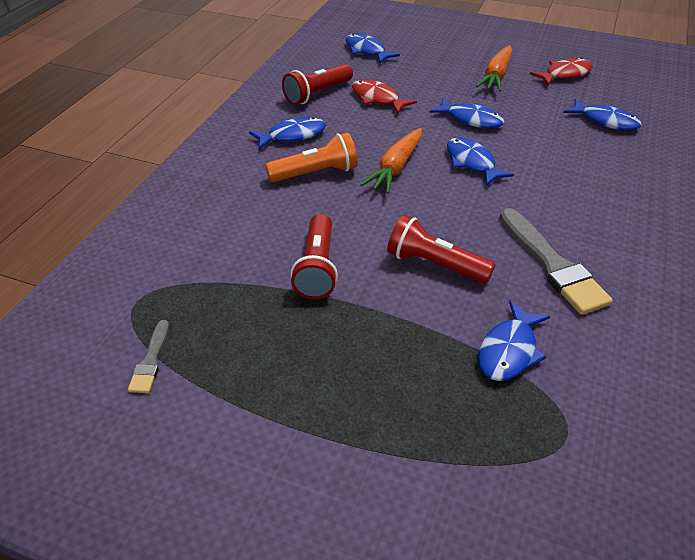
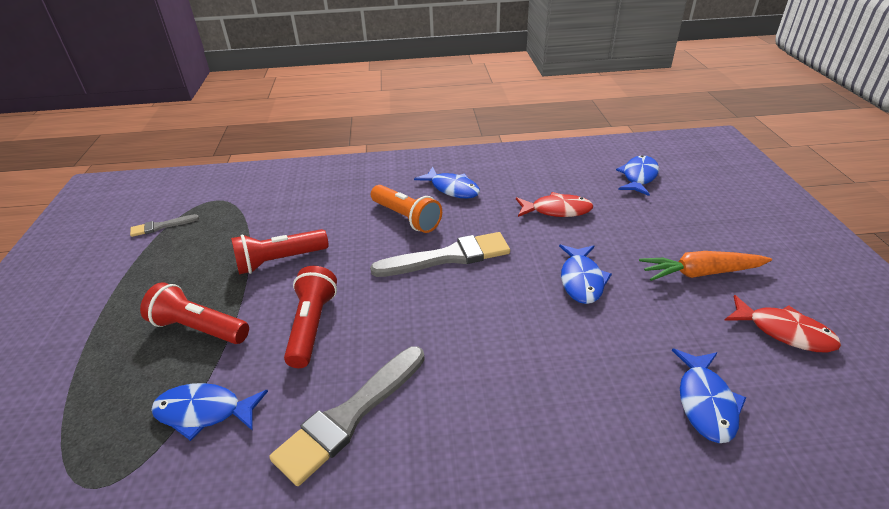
camera: 65 degrees right, 5 degrees down
red flashlight [282,64,353,105] -> red flashlight moved to [140,282,249,344]
red fish [352,79,417,114] -> red fish turned 75 degrees clockwise [516,192,593,217]
orange carrot [360,128,422,193] -> grey brush [370,232,510,277]
blue fish [447,137,514,186] -> none

